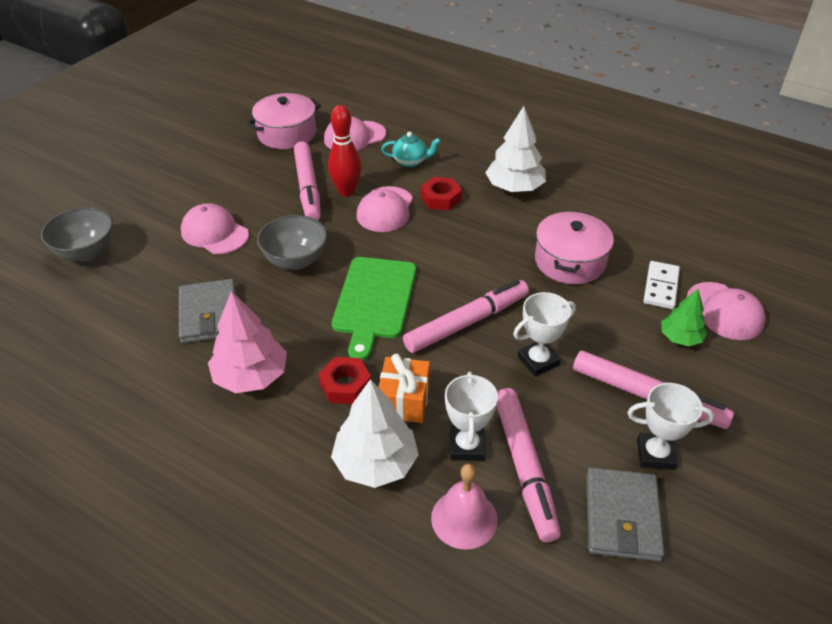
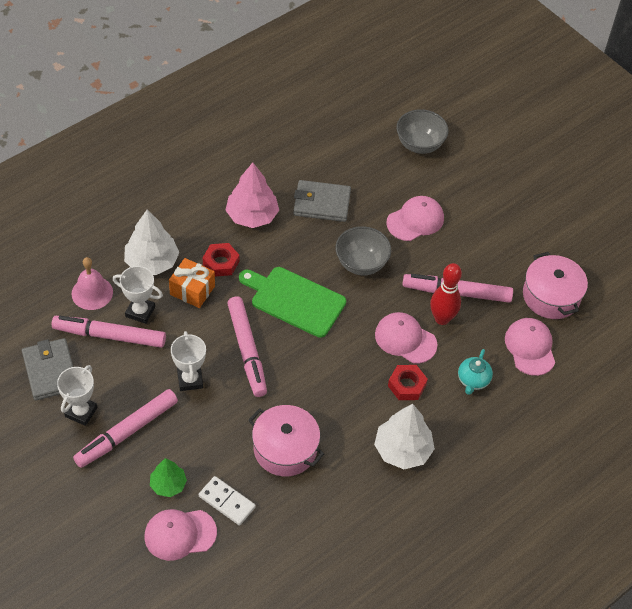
camera: 105 degrees right, 10 degrees up
grey wallet [586,467,665,562] -> grey wallet turned 45 degrees clockwise [22,338,74,401]

